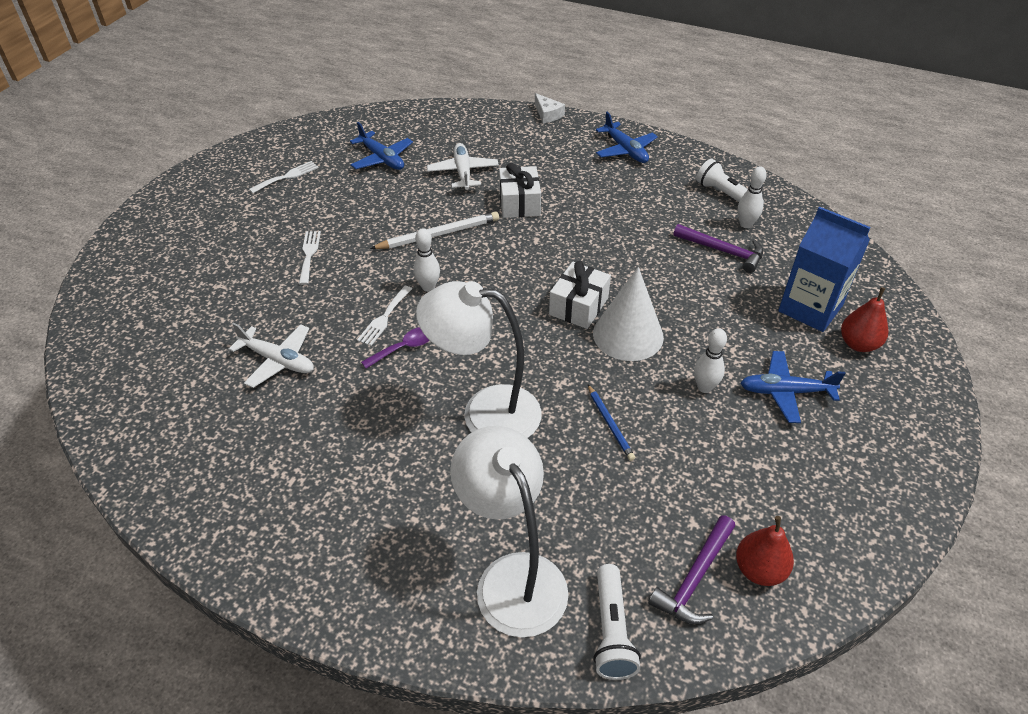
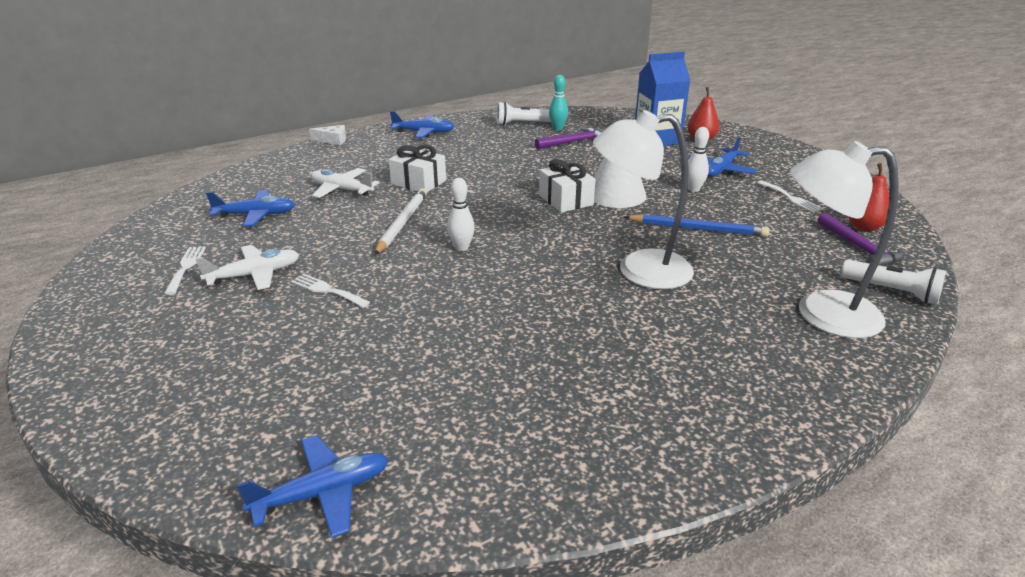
camera: 55 degrees left, 15 degrees down
white plane [229,323,314,388] -> white plane moved to [196,245,299,290]
white fork [357,286,412,346] -> white fork moved to [757,180,823,213]
purple spoon [361,327,430,369] -> none
white lamp [416,281,542,438] -> white lamp turned 45 degrees clockwise [593,110,694,289]
blue pencil [588,385,635,461] -> blue pencil [625,214,770,237], size x1.64
white bowling pin [738,166,767,228] -> turquoise bowling pin [549,75,568,130]
none -> blue plane [237,435,389,538]

